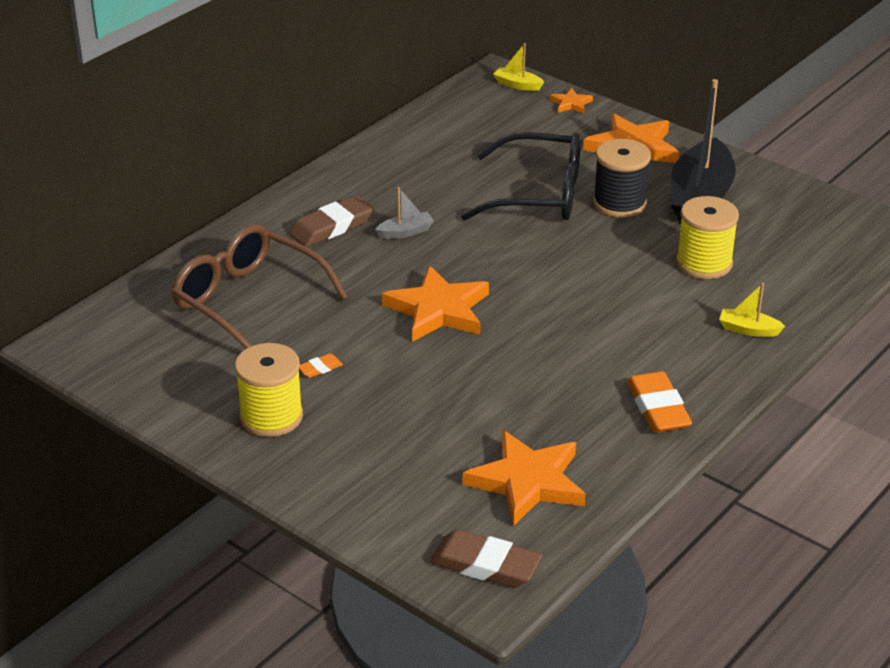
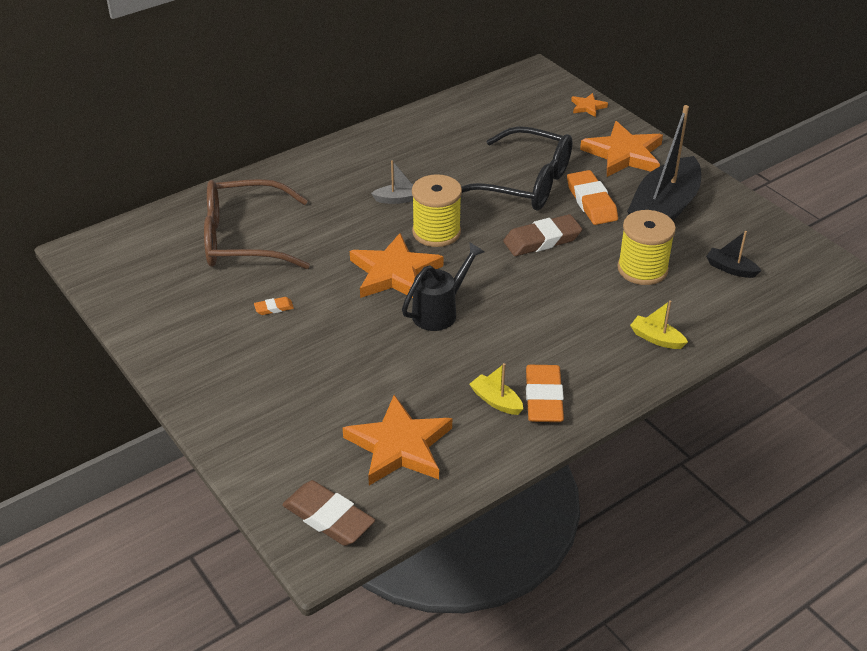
camera: 15 degrees right, 5 degrees up
brown glasses [172,224,348,349] -> brown glasses turned 60 degrees counterclockwise [204,179,310,269]
yellow spool [235,343,303,437] -> yellow spool moved to [412,174,462,247]
brown eraser [289,195,374,247] -> brown eraser moved to [503,214,582,256]
yellow boat [493,43,544,91] -> yellow boat moved to [469,363,523,415]
black spool [593,139,651,217] -> orange eraser [567,170,618,225]
none -> black watering can [402,242,484,331]
none -> black boat [706,231,761,278]

